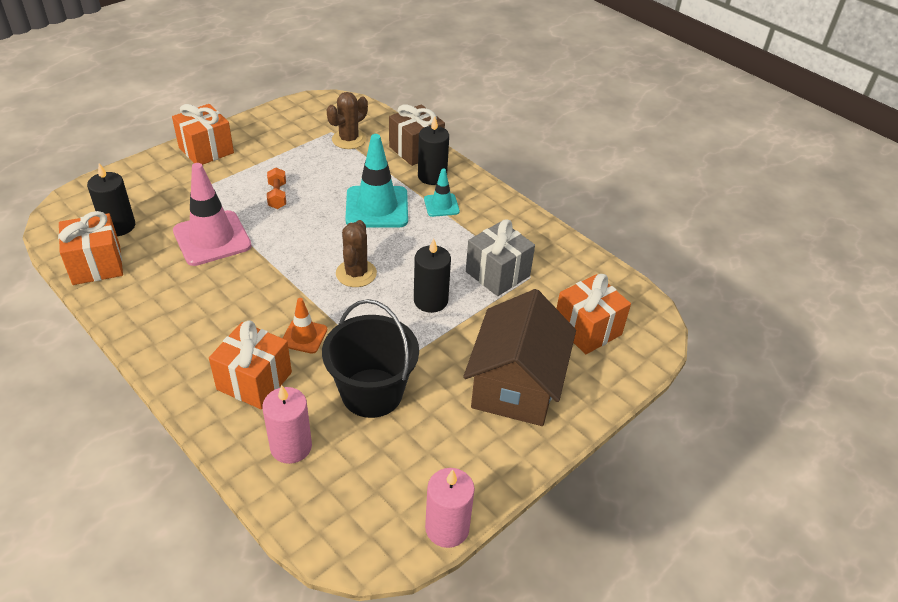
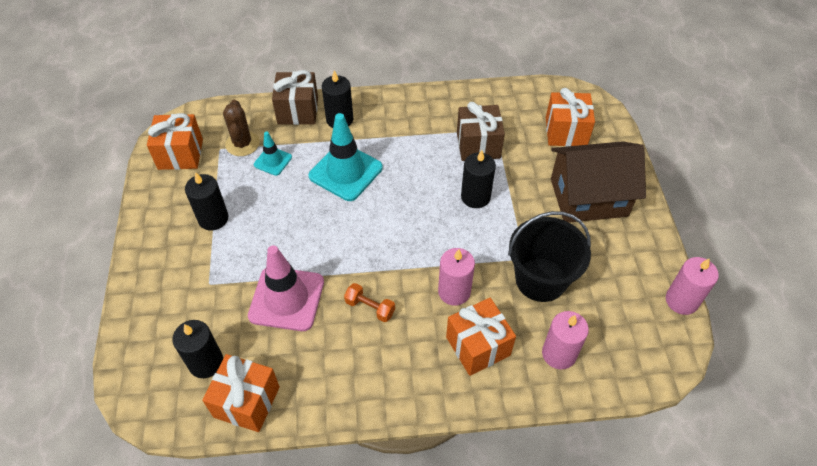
camera: 50 degrees left, 10 degrees up
orange gift [172,104,234,165] -> orange gift moved to [147,113,203,170]
orange dumbbell [267,167,286,209] -> orange dumbbell moved to [344,283,395,322]
orange traffic cone [283,298,327,354] -> pink candle [438,248,475,306]
brown cactus [336,220,377,287] -> none
turquoise traffic cone [424,168,460,217] -> turquoise traffic cone moved to [254,131,292,176]
brown house [463,289,576,426] -> brown house turned 60 degrees counterclockwise [551,141,646,223]
grey gift [466,219,535,296] -> brown gift [457,102,505,161]
none -> black candle [185,172,228,231]

